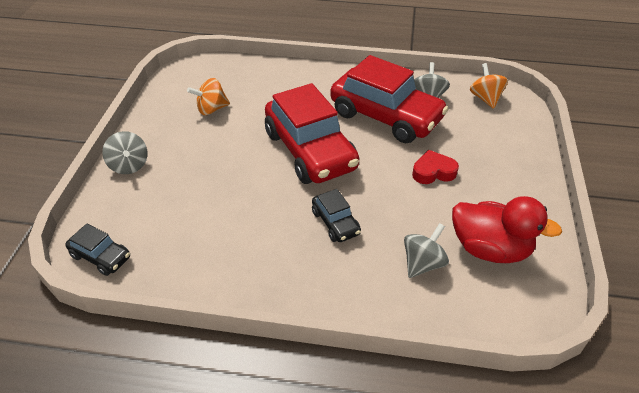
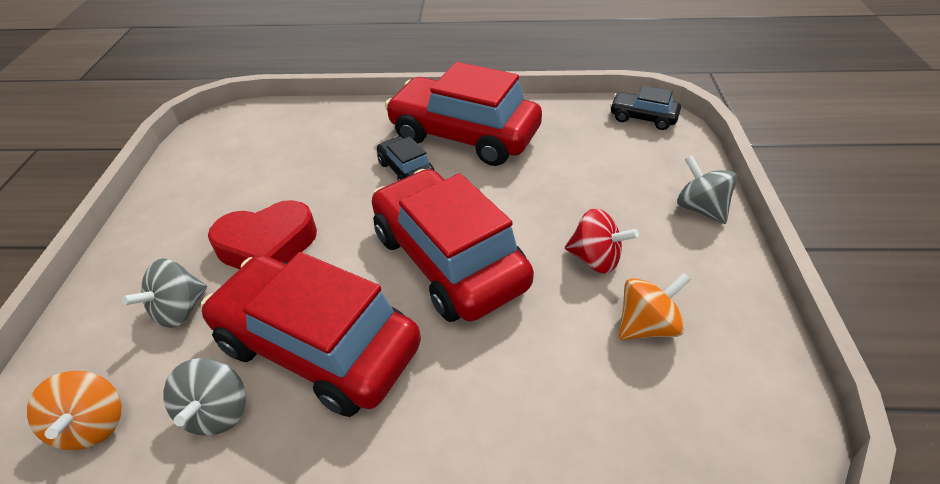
camera: 175 degrees right, 0 degrees up
grey spinning top [404,223,449,278] -> grey spinning top moved to [122,258,207,328]
red heart [412,150,459,184] -> red heart [208,200,317,269], size x1.52
red duck [452,196,562,263] -> none
none -> red car [385,62,542,166]
none -> red spinning top [565,208,639,274]

